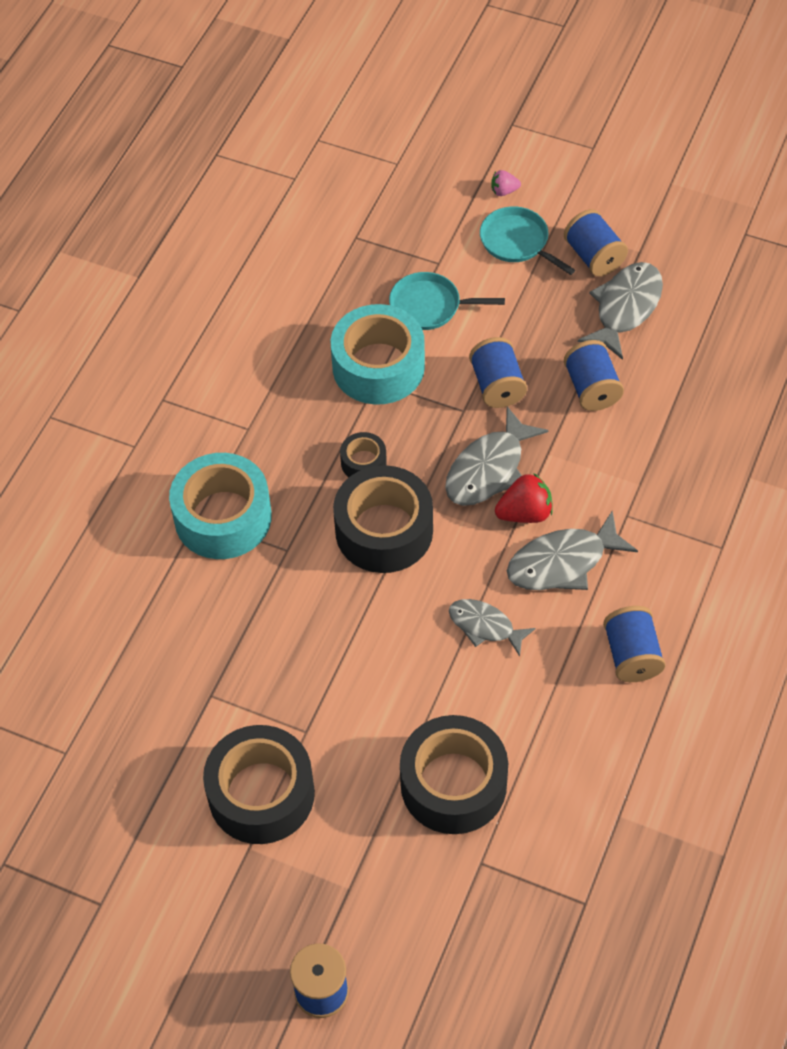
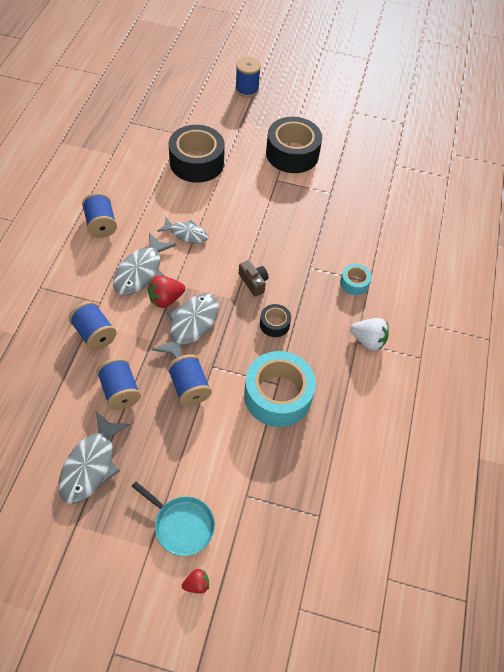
camera: 165 degrees right, 0 degrees up
turquoise tape [169,453,272,559] -> turquoise tape [340,264,372,295], size x0.48
black tape [333,465,433,573] -> brown camera [239,260,269,297]
turquoise pan [389,272,505,330] -> none
pink strawberry [491,170,521,196] -> red strawberry [182,569,209,594]
grey fish [507,511,638,590] -> grey fish turned 150 degrees clockwise [113,232,176,295]
blue spool [564,209,628,276] -> blue spool moved to [69,301,117,351]
none -> white strawberry [350,318,389,351]

